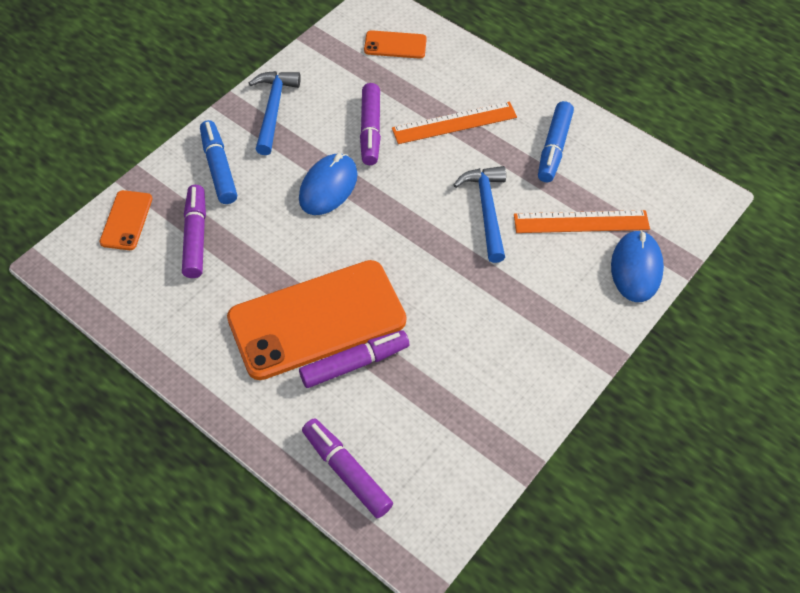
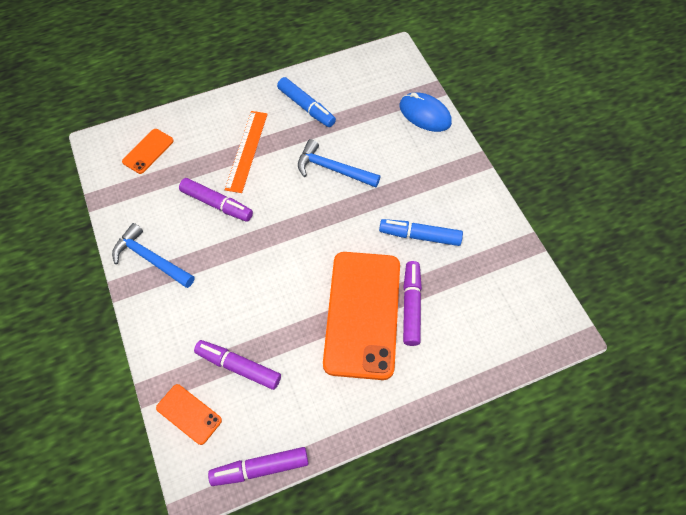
camera: 60 degrees left, 5 degrees up
blue marker [200,120,237,204] -> blue marker moved to [379,219,463,246]
blue mouse [299,153,358,215] -> none
purple marker [302,419,393,518] -> purple marker moved to [208,447,308,486]
orange ruler [514,210,650,233] -> none

